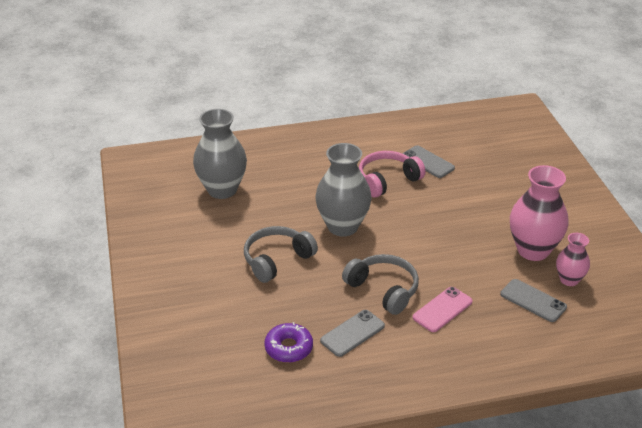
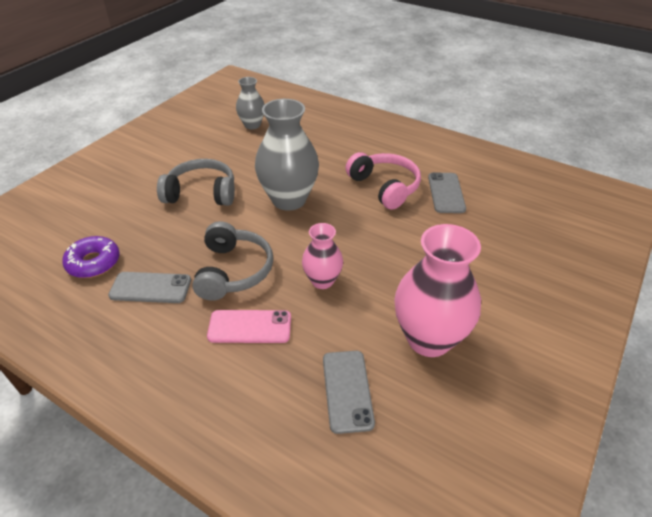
camera: 45 degrees right, 5 degrees up
grey vase [193,109,247,199] -> grey vase [236,77,265,129], size x0.56
pink headphones [359,151,426,198] -> pink headphones turned 45 degrees clockwise [345,152,421,210]
pink vase [556,233,590,286] -> pink vase moved to [302,223,343,289]

